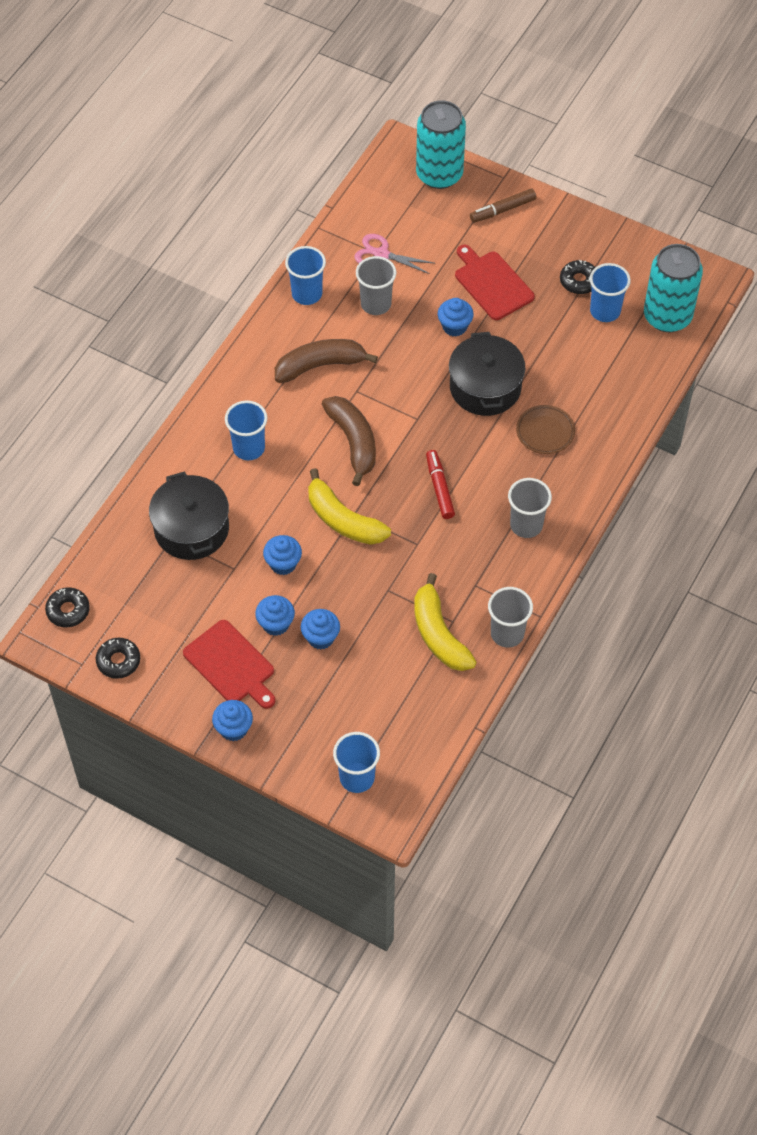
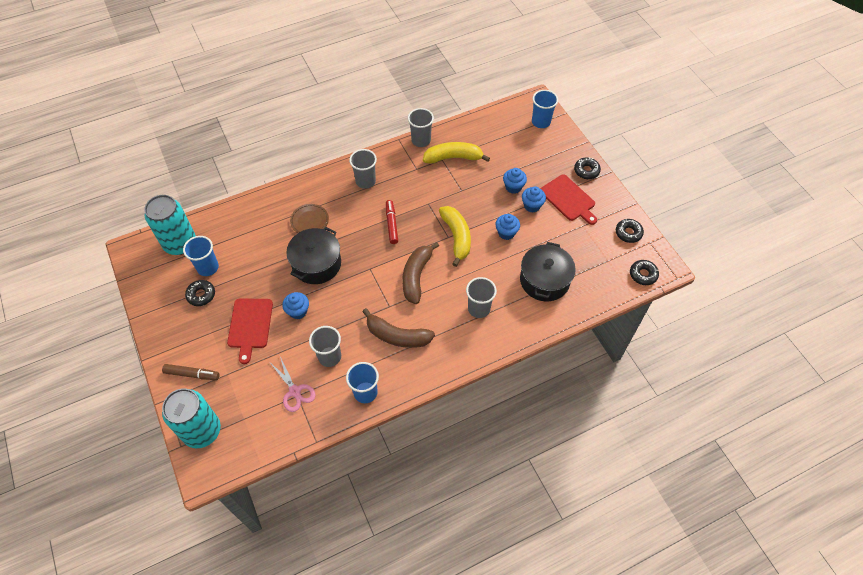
camera: 145 degrees left, 0 degrees up
red cutting board [183,620,275,709] -> red cutting board turned 150 degrees clockwise [540,174,597,225]
blue cupcake [212,700,253,741] -> black donut [574,157,601,179]
blue cup [225,400,267,460] -> grey cup [466,277,497,318]
yellow banana [414,573,476,671] -> yellow banana turned 105 degrees counterclockwise [423,142,490,164]
red marker [426,450,455,519] -> red marker turned 150 degrees clockwise [386,200,398,244]

